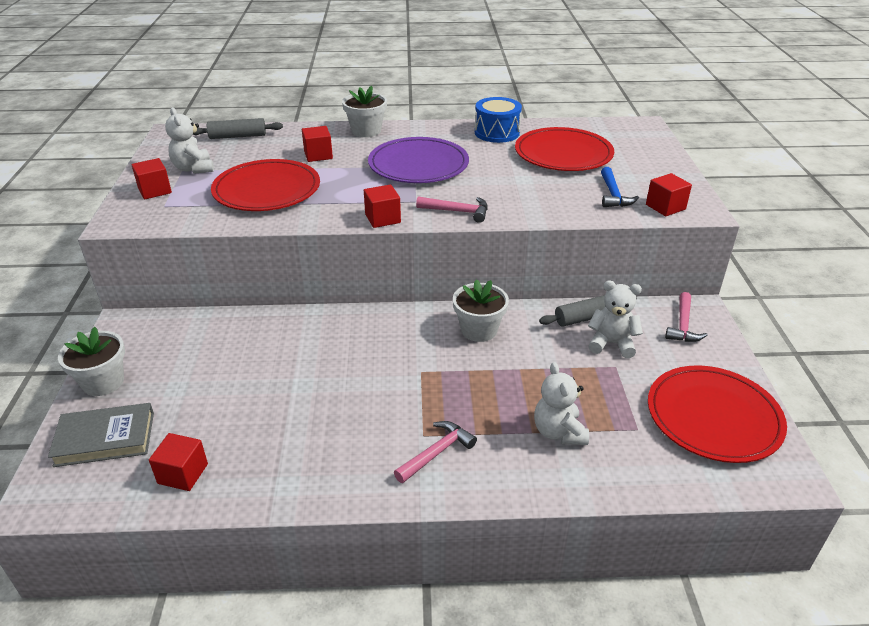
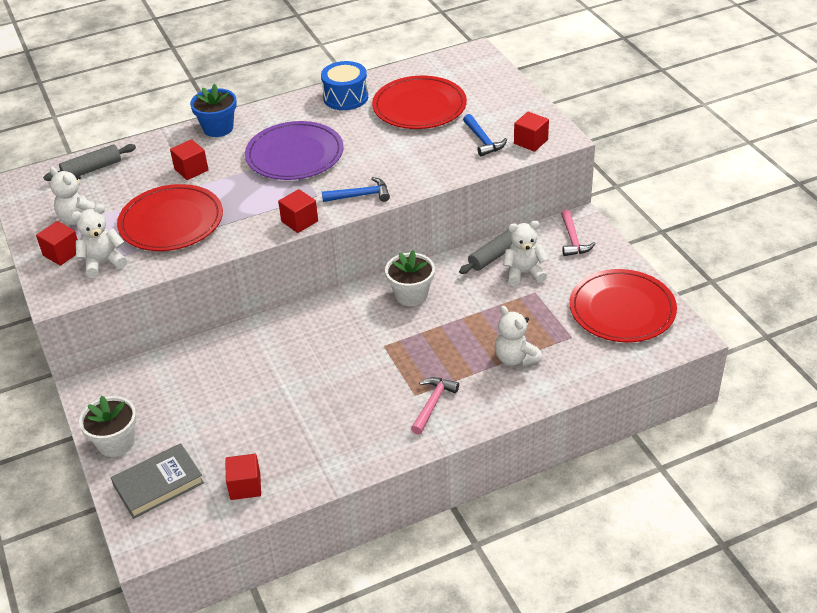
camera: 20 degrees left, 5 degrees up
white flower pot [342,86,387,137] -> blue flower pot [190,84,237,137]
pink hammer [416,196,488,223] -> blue hammer [322,177,390,202]
none -> white teddy bear [71,204,127,278]

